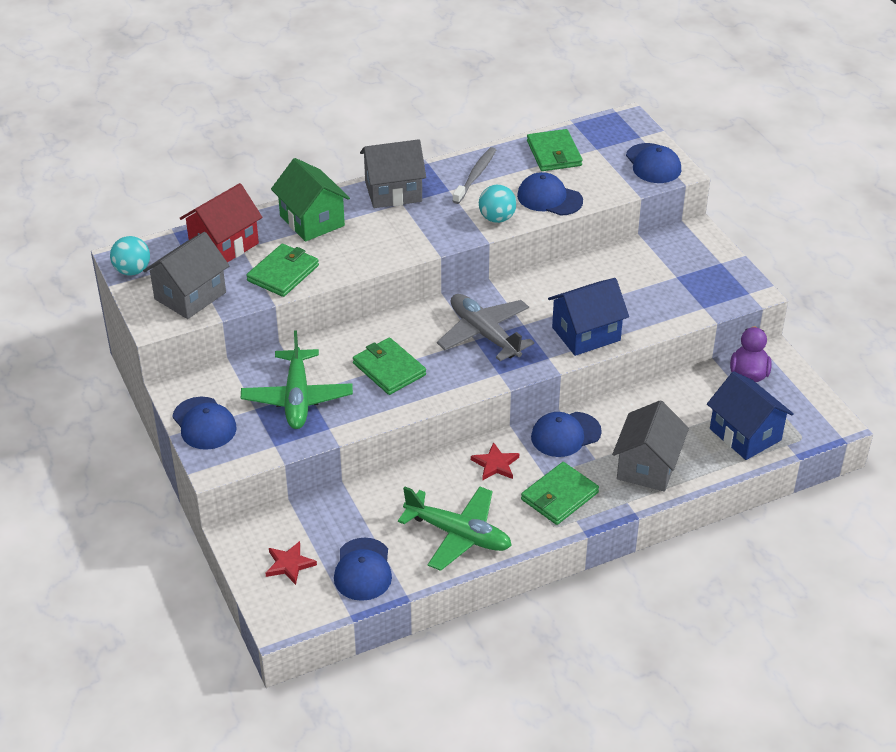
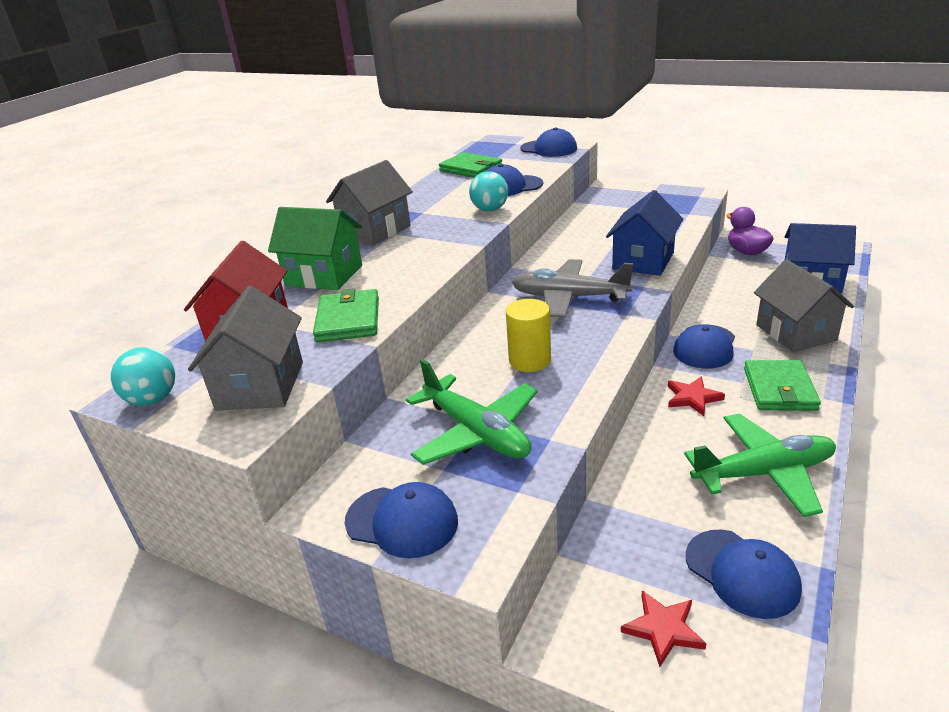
camera: 35 degrees left, 10 degrees down
green wallet [353,337,426,395] -> yellow cylinder [506,299,551,372]
grey toothbrush [453,147,496,204] -> none

